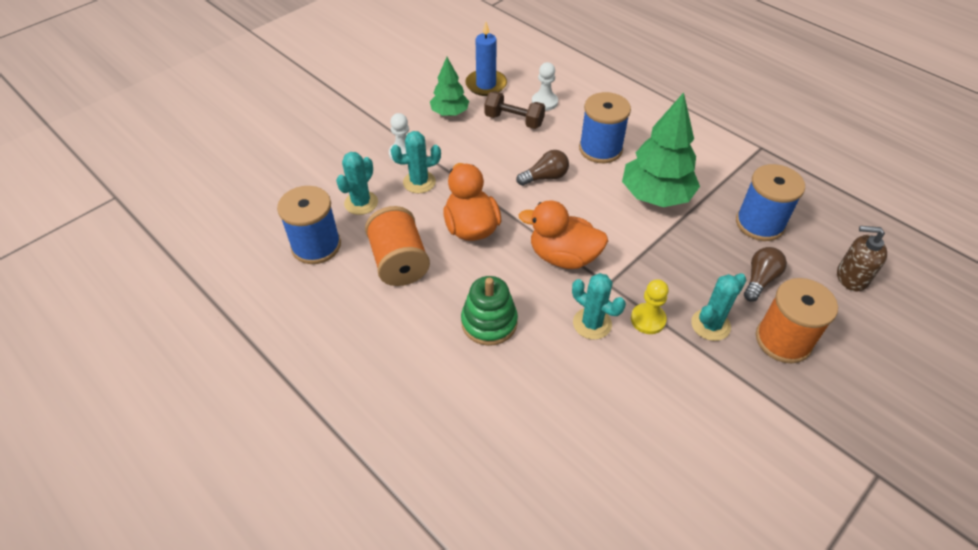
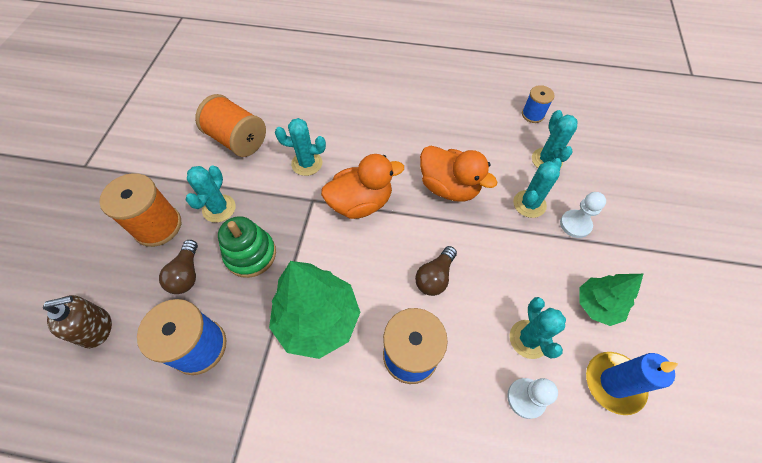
camera: 145 degrees right, 10 degrees up
blue spool [277,186,341,264] -> blue spool [522,85,555,123], size x0.57
orange spool [365,206,430,286] -> orange spool moved to [195,94,266,157]
green stacking toy [461,276,518,346] -> green stacking toy moved to [218,216,276,278]
brown dumbbell [484,91,545,129] -> turquoise cactus [510,297,566,359]
yellow pawn [631,279,669,334] -> none

